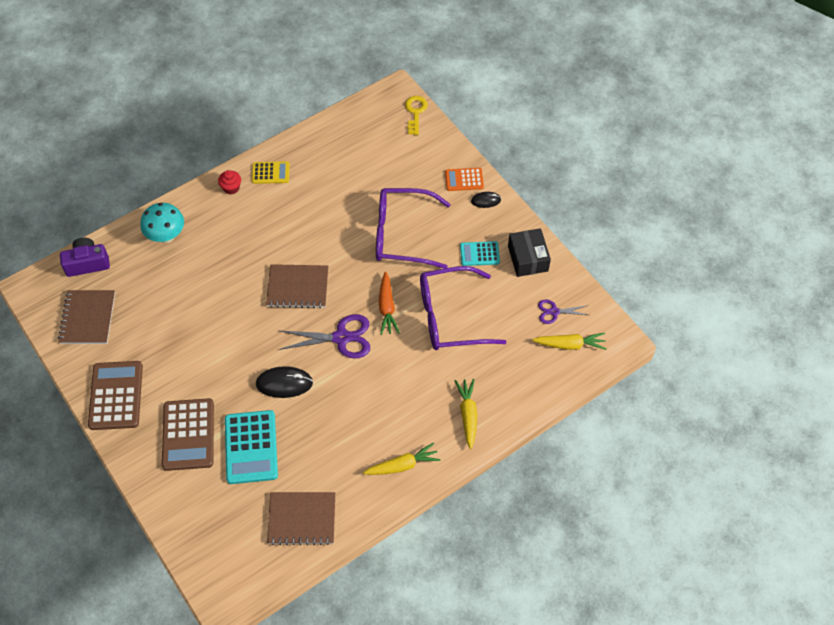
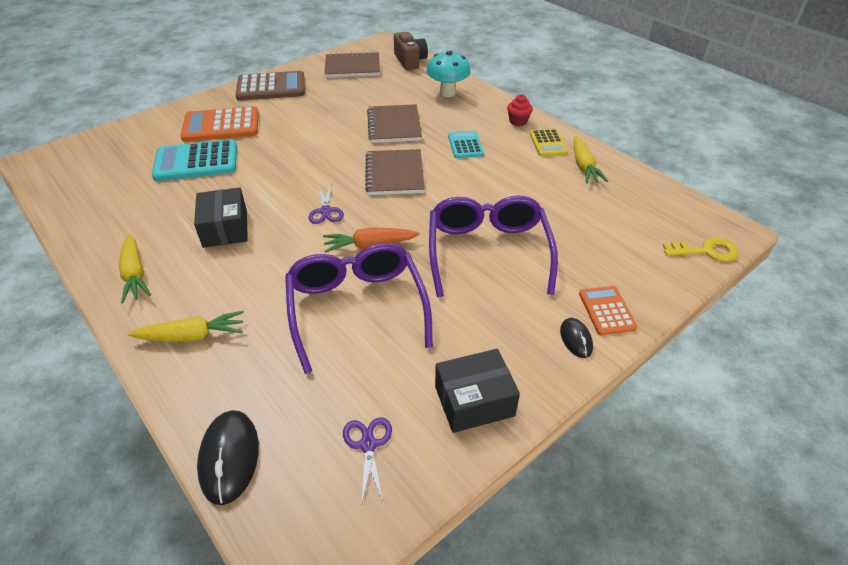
camera: 85 degrees right, 15 degrees down
purple camera [60,238,110,277] -> brown camera [394,32,428,70]
brown calculator [162,398,214,471] -> orange calculator [181,106,259,142]
black mouse [256,366,313,398] -> black mouse moved to [197,410,259,505]
brown notebook [267,492,335,545] -> brown notebook moved to [367,104,422,143]
purple scissors [278,314,370,359] -> purple scissors [309,183,344,224], size x0.57
turquoise calculator [460,241,500,266] -> turquoise calculator moved to [448,131,484,158]
yellow carrot [532,333,606,350] -> yellow carrot moved to [574,135,609,183]
none -> black box [194,188,248,248]

